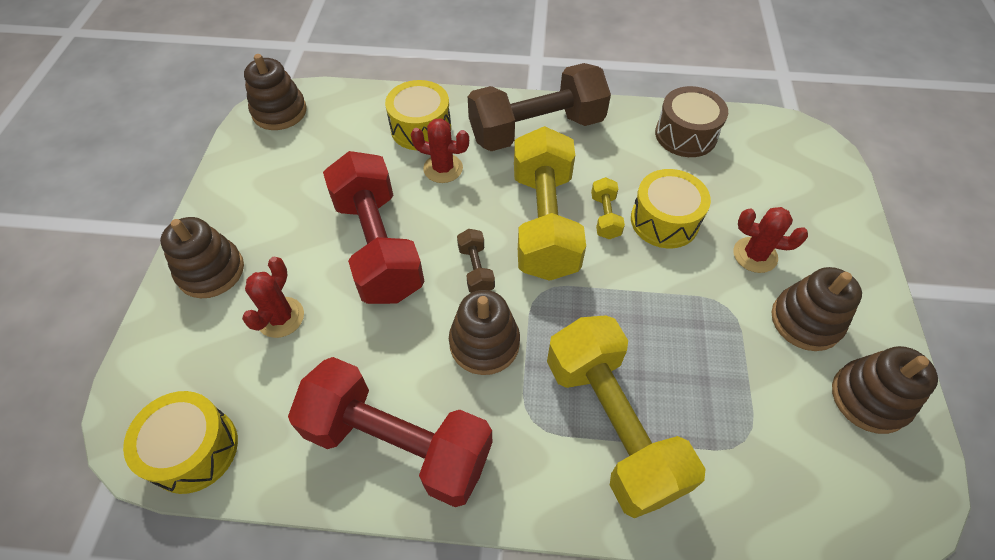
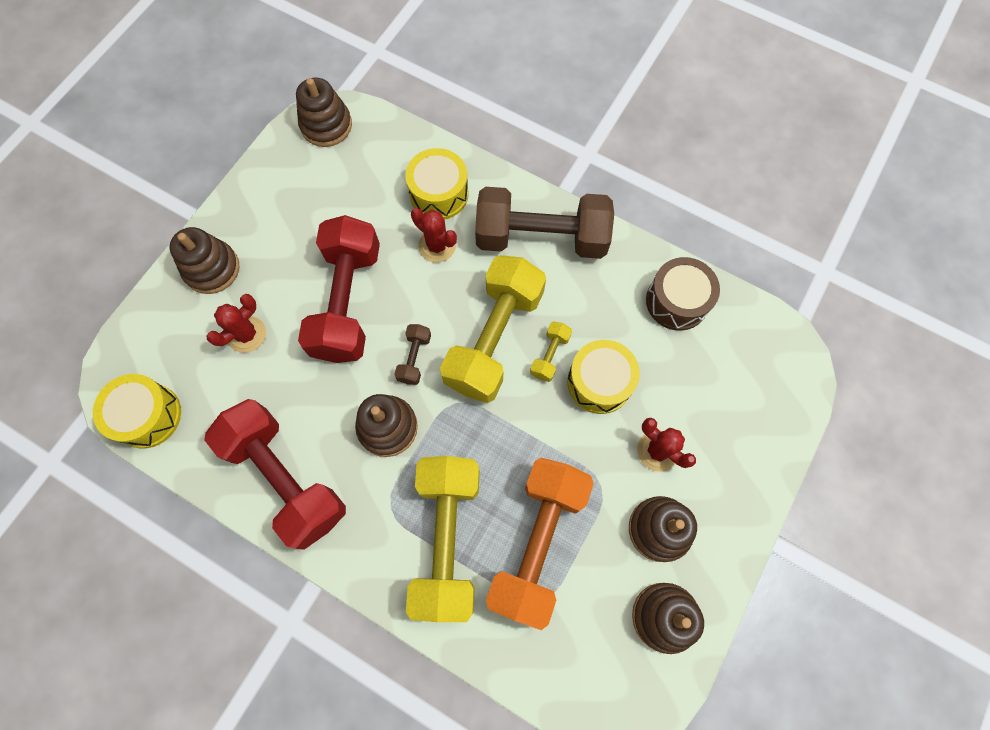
camera: 25 degrees right, 15 degrees up
none -> orange dumbbell [486,458,594,630]

